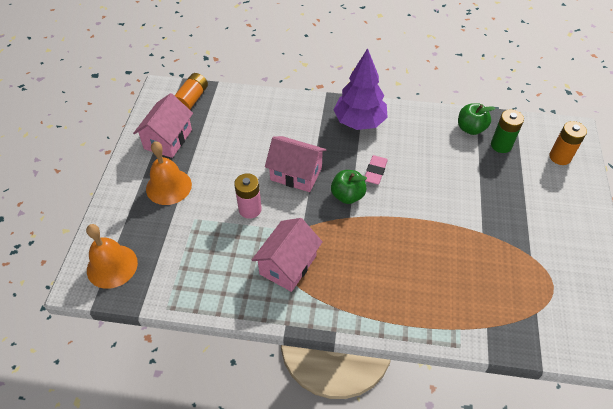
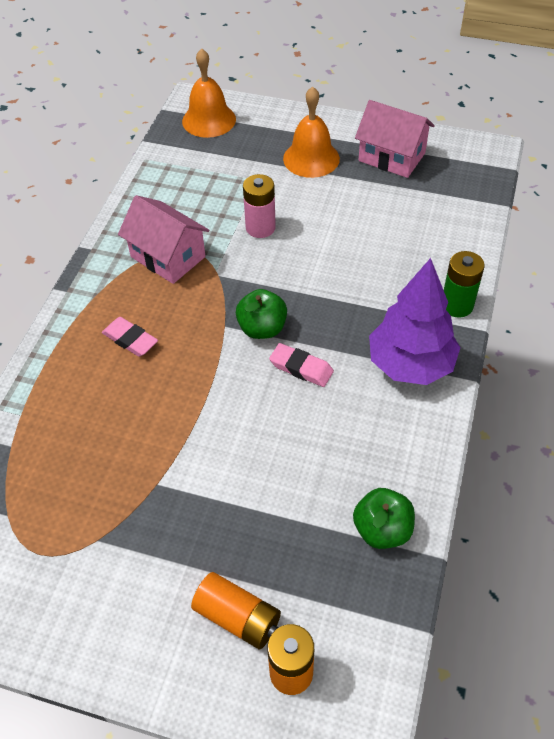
camera: 100 degrees right, 0 degrees up
orange battery [174,73,208,109] -> orange battery moved to [191,572,281,650]
pink house [265,136,326,192] -> none
green battery [491,109,524,153] -> green battery moved to [444,251,485,318]
none -> pink eraser [102,317,158,357]

